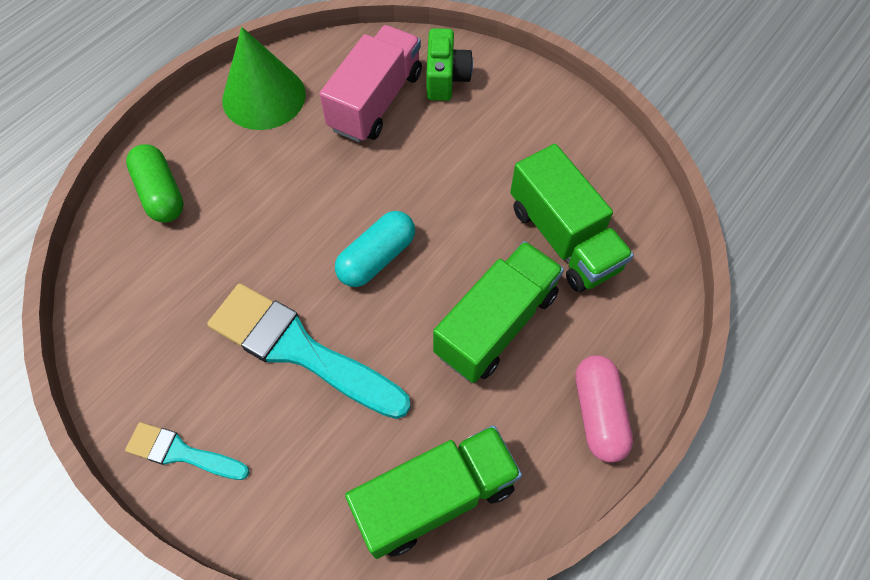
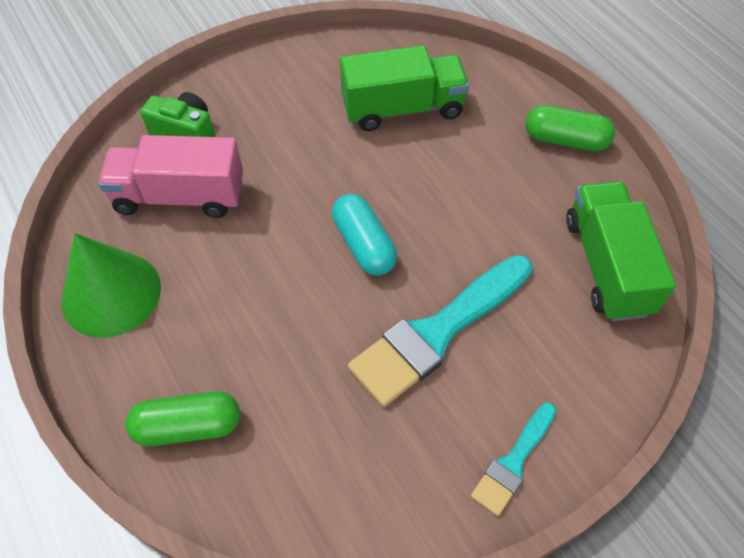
camera: 70 degrees left, 5 degrees down
pink truck [319,25,422,143] -> pink truck turned 45 degrees counterclockwise [98,135,243,218]
green truck [433,241,564,383] -> none
pink capsule [575,355,633,463] -> green capsule [525,105,615,151]

